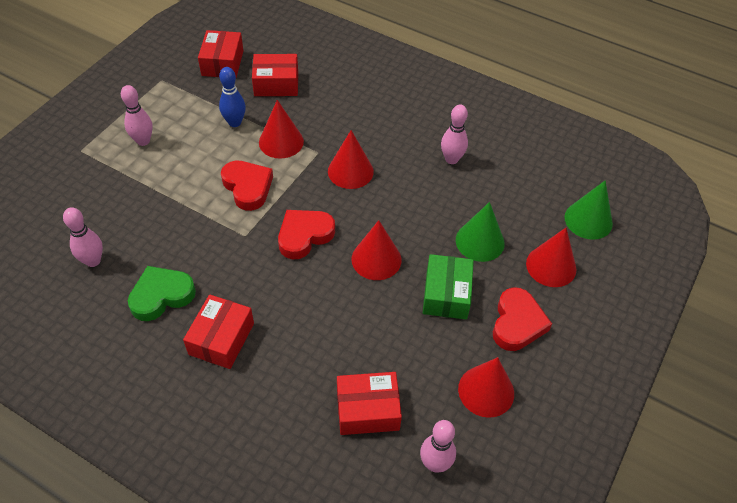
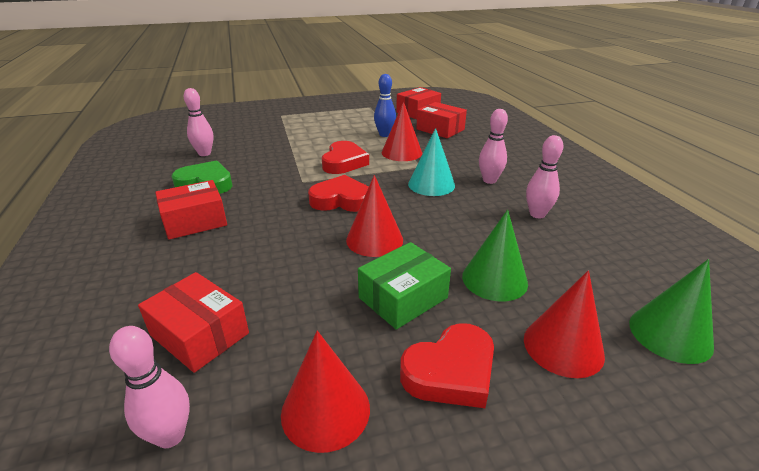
camera: 45 degrees right, 20 degrees down
pink bowling pin [121,85,153,146] -> pink bowling pin moved to [479,109,508,184]
red cone [328,130,374,189] -> turquoise cone [408,128,455,196]

